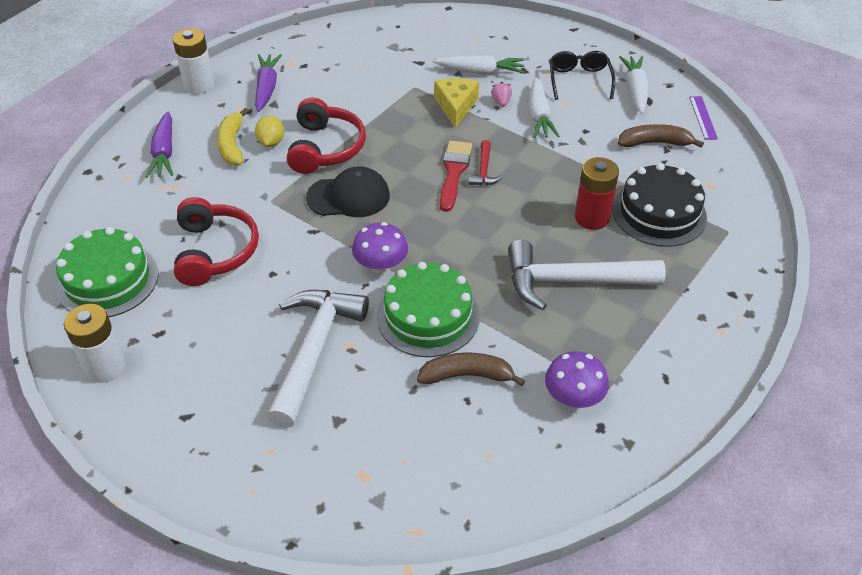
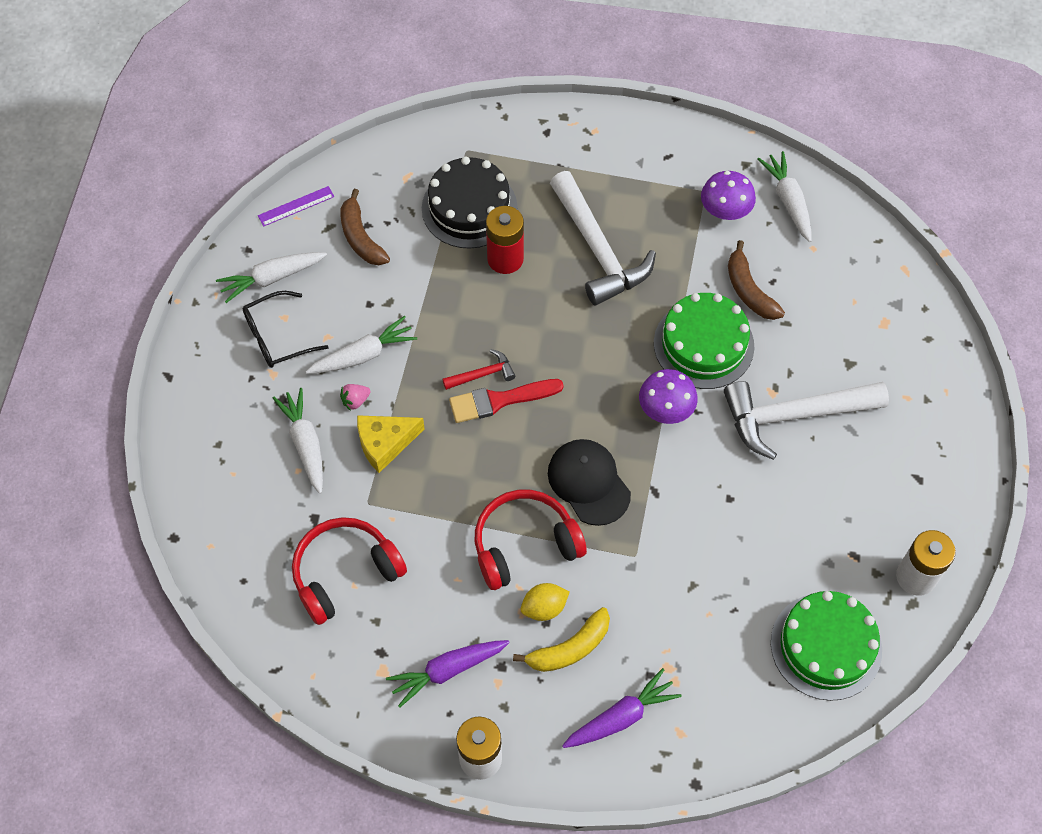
camera: 115 degrees left, 15 degrees up
red headphones [174,197,259,286] -> red headphones moved to [292,517,407,625]
none -> white carrot [758,151,812,242]

